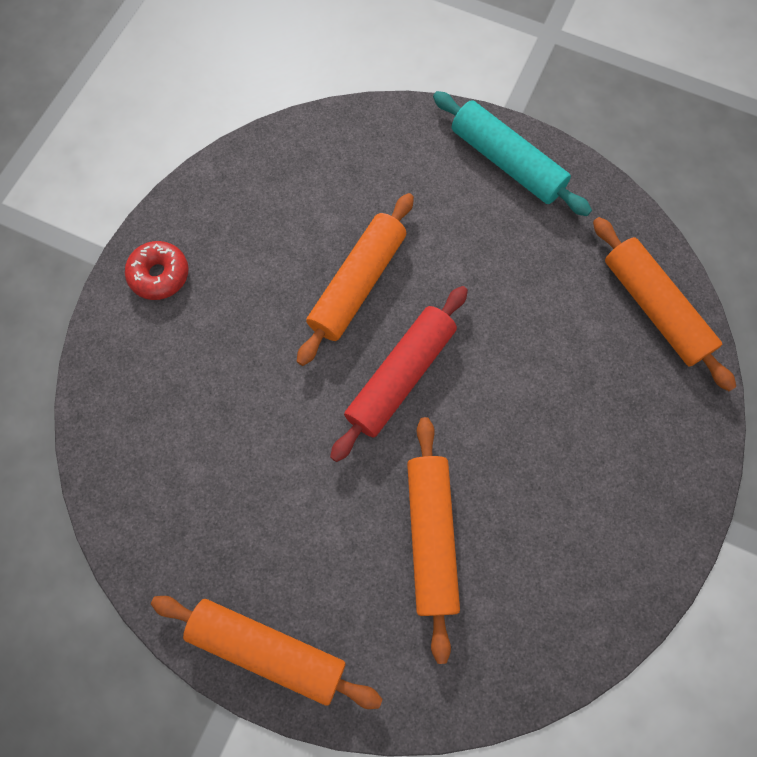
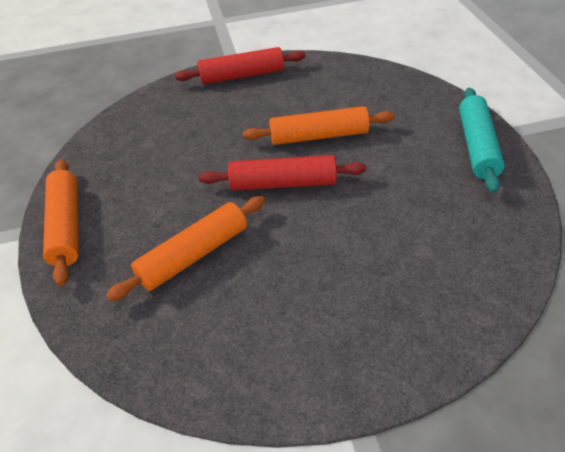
camera: 55 degrees right, 25 degrees down
red donut [125,241,189,300] -> red rolling pin [175,47,306,84]
orange rolling pin [593,217,736,391] -> none

